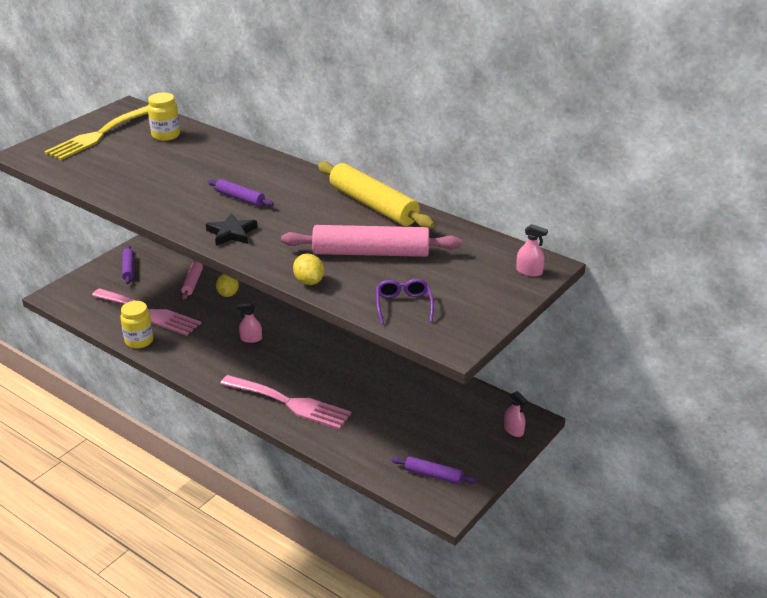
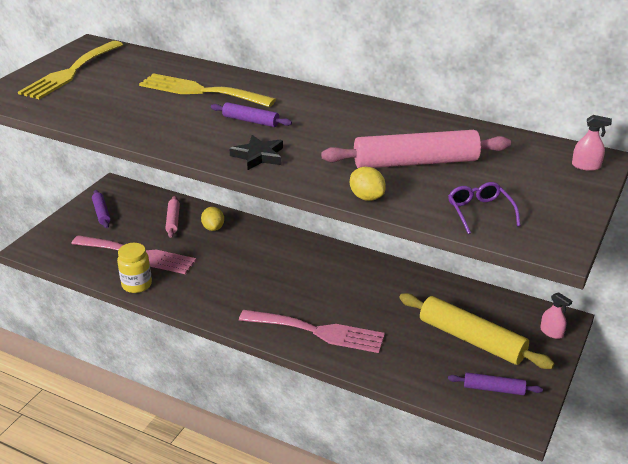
camera: 10 degrees left, 0 degrees up
yellow jar [148,93,180,141] -> none
pink spray bottle [237,303,262,343] -> none
yellow rolling pin [318,161,435,229] -> yellow rolling pin moved to [399,293,555,369]
none -> yellow fork [139,73,276,107]

